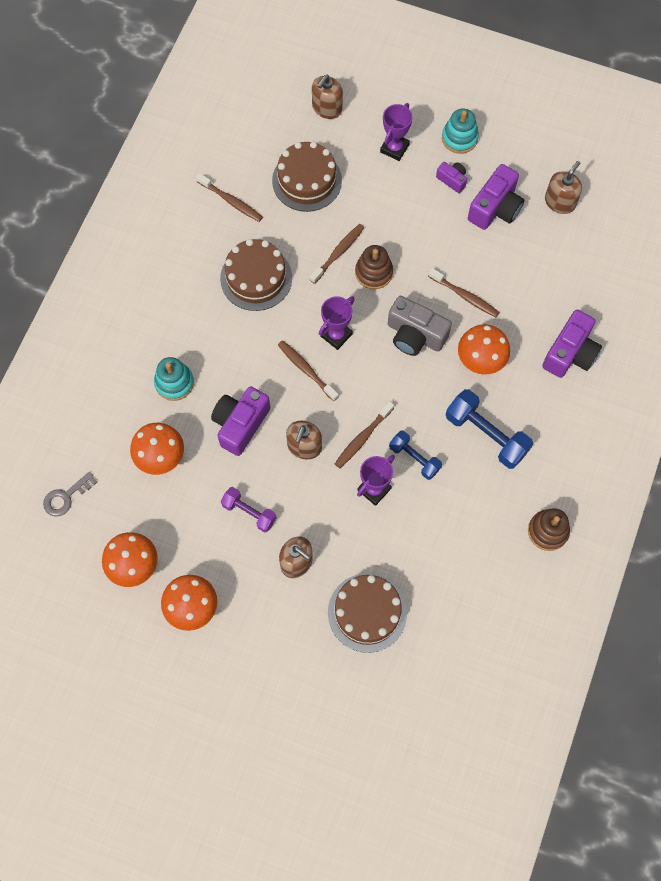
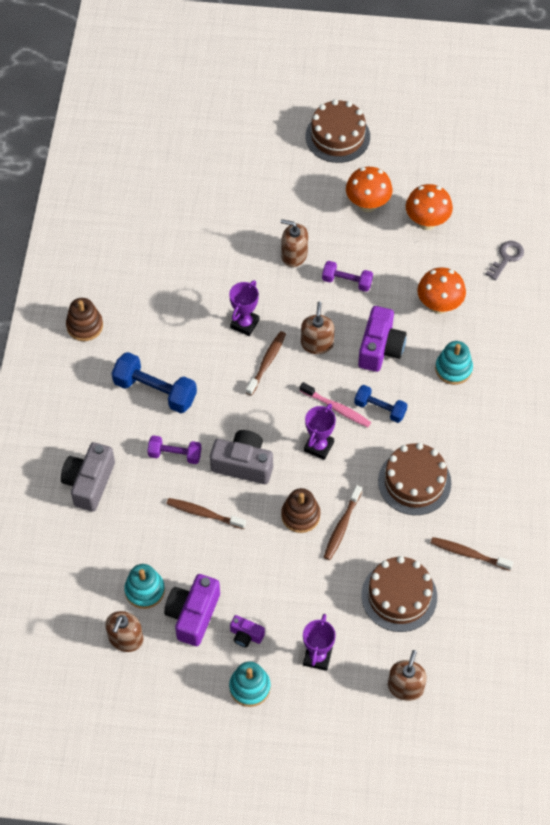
camera: 165 degrees right, 10 degrees down
brown toothbrush [278,340,339,401] -> pink toothbrush [300,382,371,427]
brown cake [328,573,407,653] -> brown cake moved to [306,99,370,163]
blue dumbbell [389,431,442,480] -> blue dumbbell moved to [354,385,407,423]
orange mushroom [458,324,510,375] -> purple dumbbell [147,435,202,464]
purple camera [542,310,602,378] -> grey camera [61,442,115,512]
none -> turquoise stacking toy [124,564,165,609]

